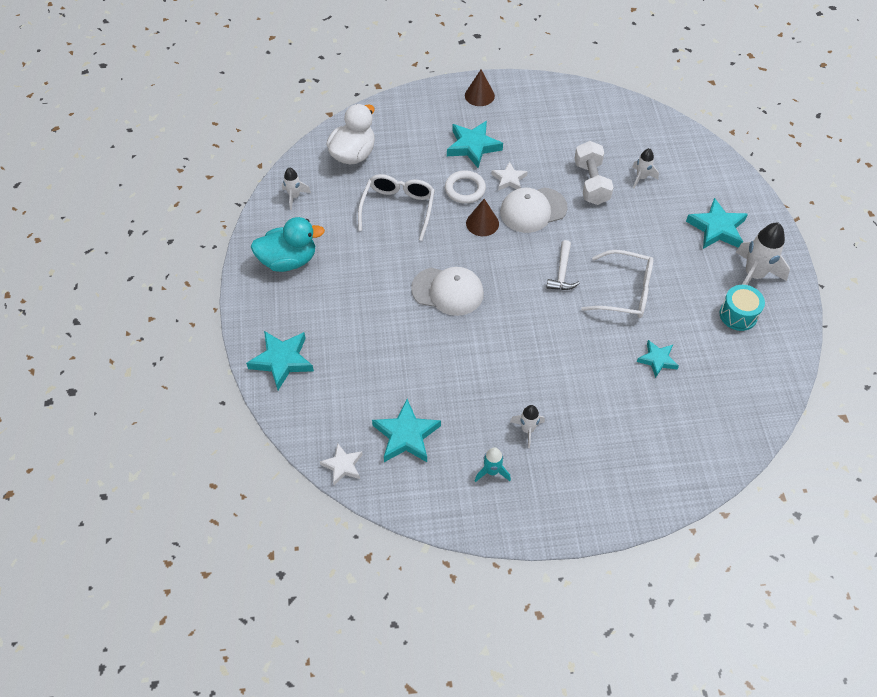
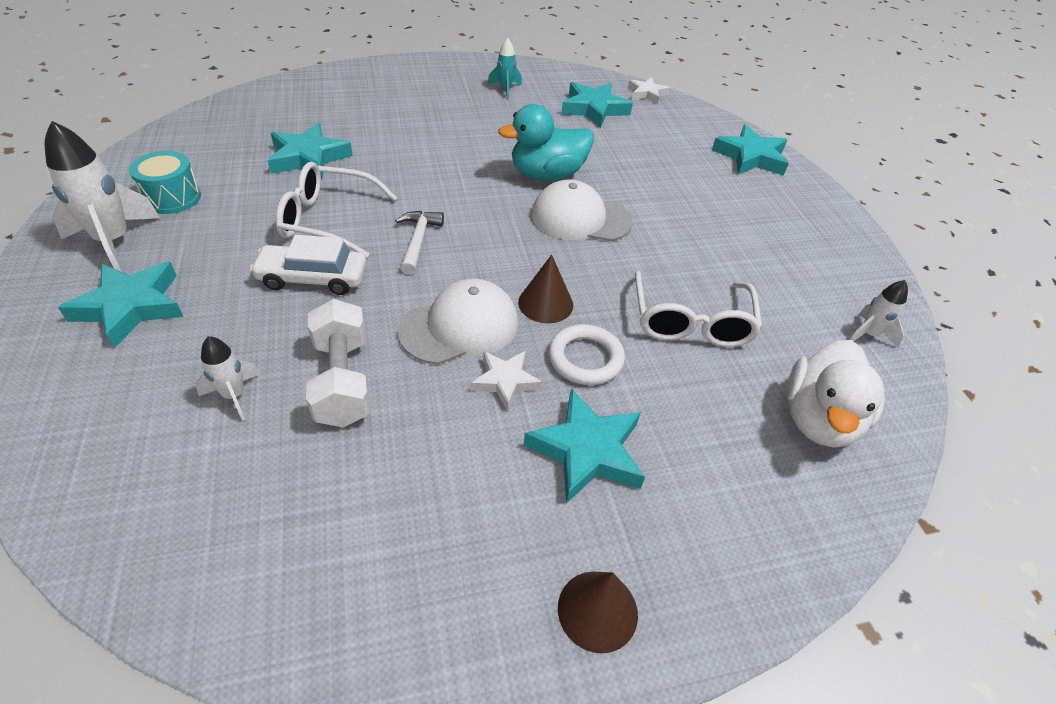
camera: 170 degrees right, 10 degrees down
turquoise duck [251,217,325,272] -> turquoise duck moved to [498,104,594,180]
white rocket [510,405,545,448] -> none
turquoise star [637,340,679,378] -> turquoise star [267,123,353,180], size x1.61
none -> white car [250,235,367,295]

